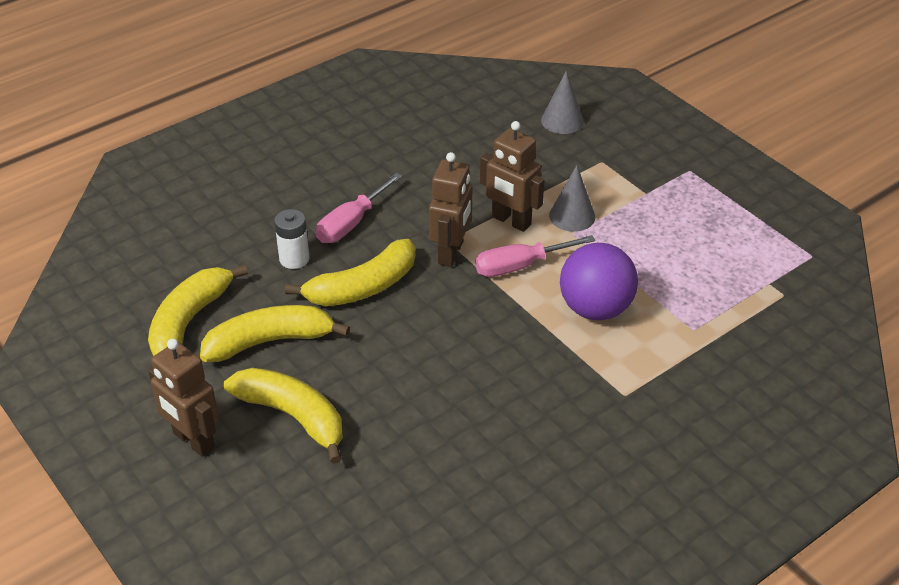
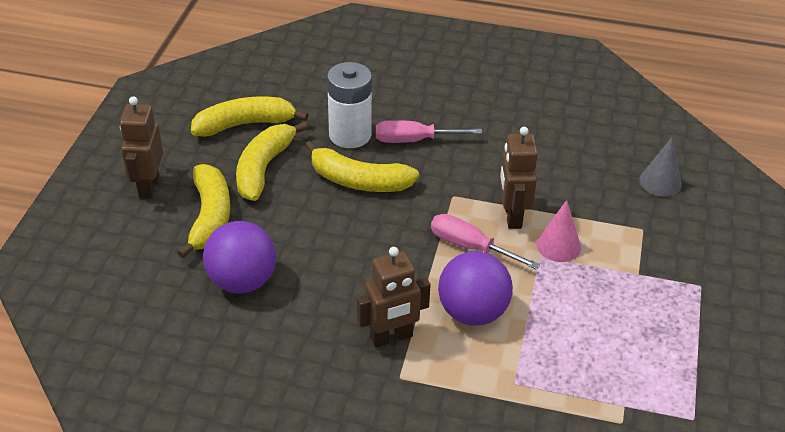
camera: 50 degrees right, 0 degrees up
yellow banana [200,305,350,362] -> yellow banana turned 105 degrees counterclockwise [236,122,308,201]
white battery [274,209,309,269] -> white battery [327,62,372,148], size x1.67
brown robot [429,152,472,267] -> brown robot moved to [357,247,430,348]
grey cone [549,165,595,232] -> pink cone [536,200,581,262]
none -> purple ball [203,221,276,293]

